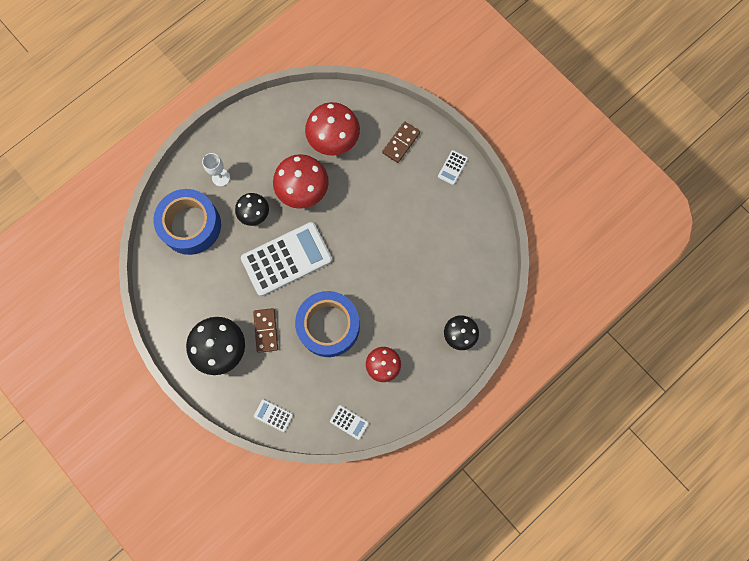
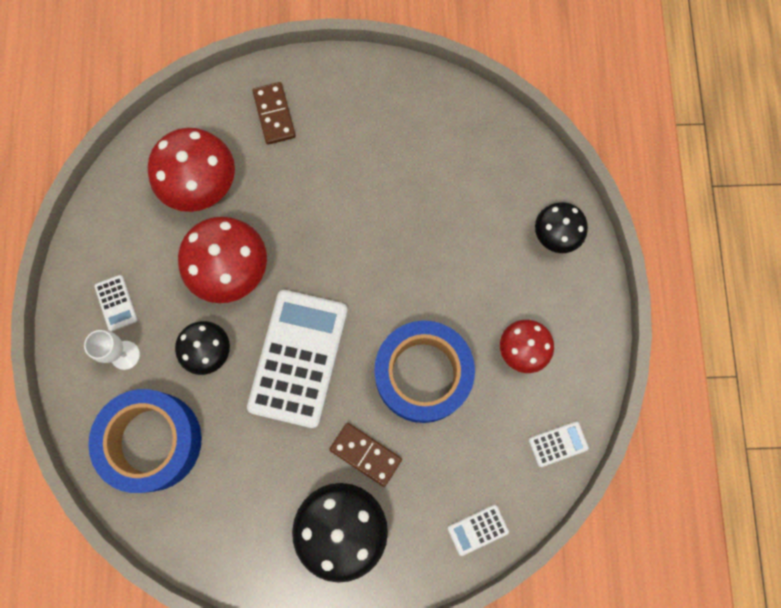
camera: 50 degrees left, 0 degrees up
white calculator [438,150,468,185] -> white calculator moved to [94,275,138,331]

